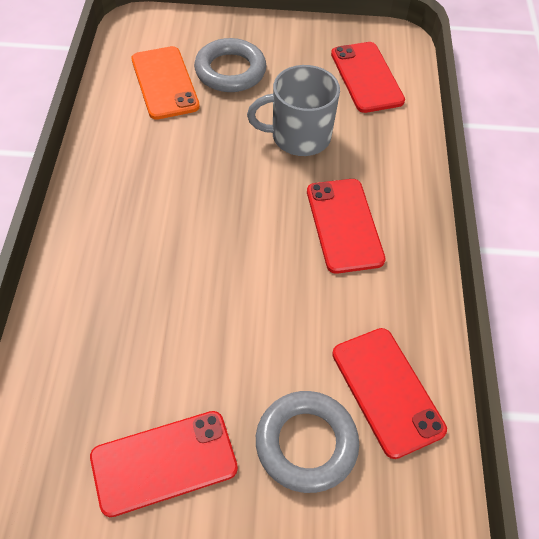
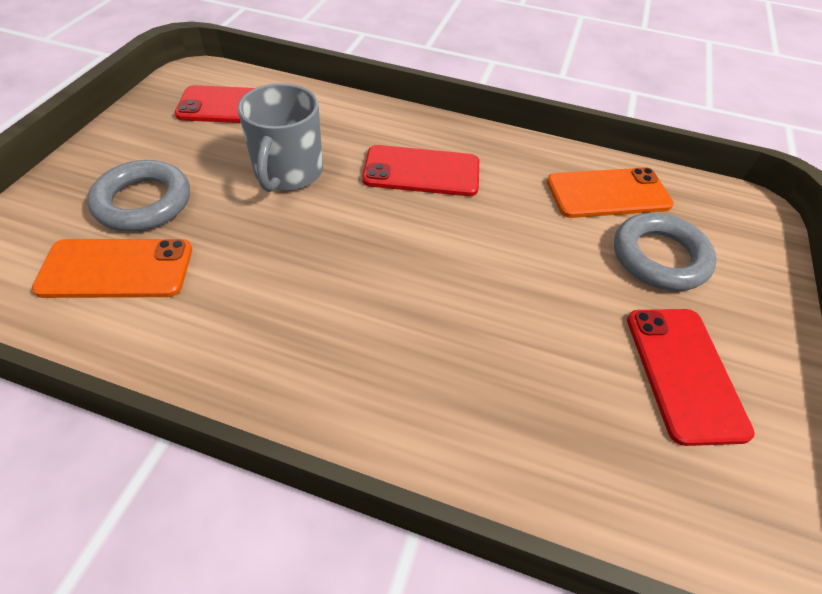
camera: 75 degrees left, 5 degrees down
red phone [332,328,447,459] -> orange phone [547,167,674,218]

